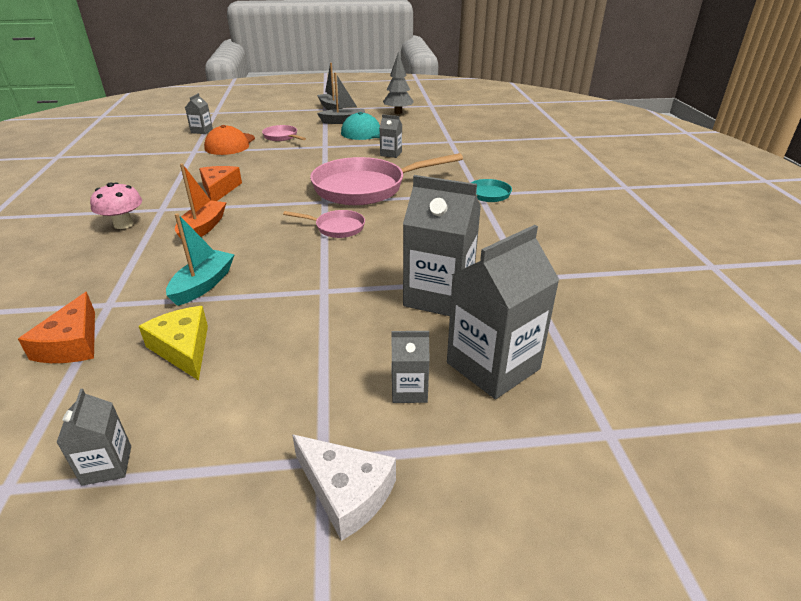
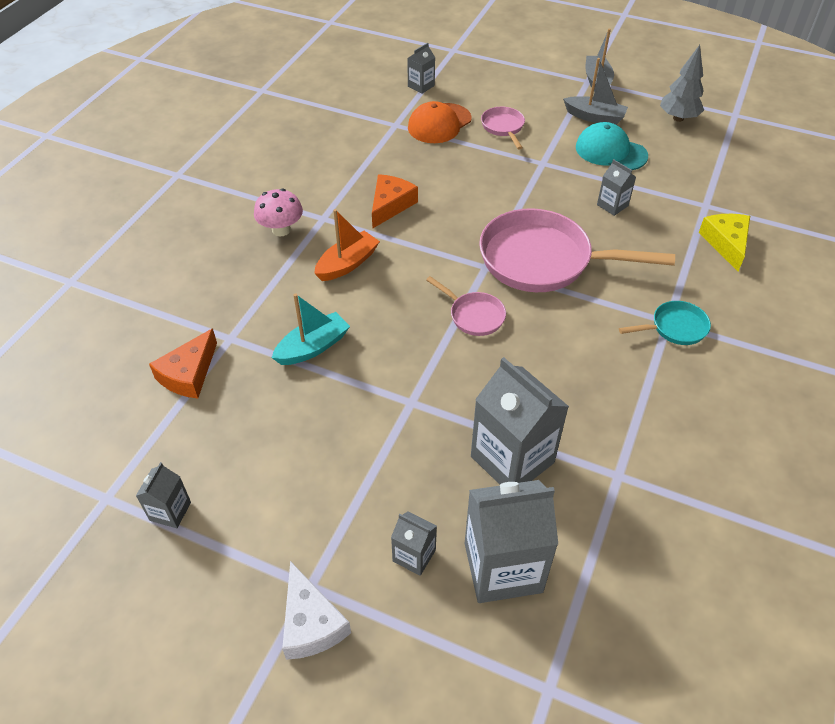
camera: 30 degrees right, 15 degrees up
yellow cheese [139,306,208,381] -> yellow cheese moved to [699,214,750,271]

